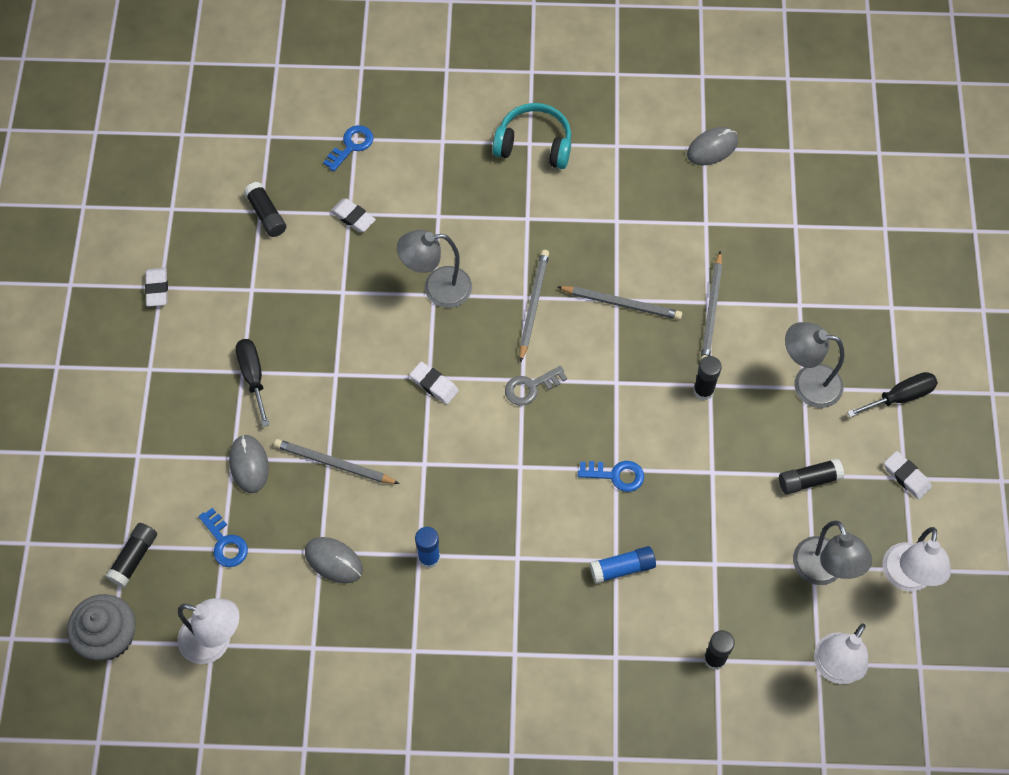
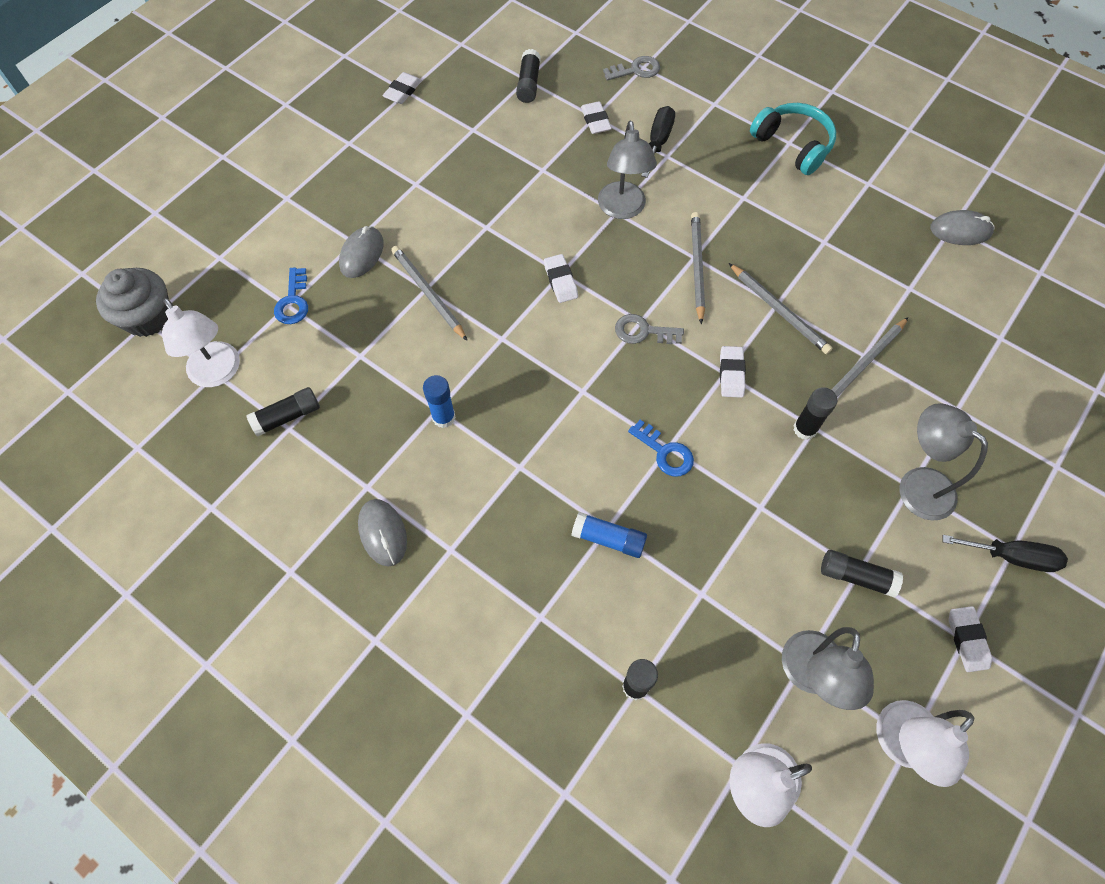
camera: 35 degrees right, 0 degrees up
black glue stick [106,523,157,587] -> black glue stick moved to [246,387,320,437]
black screwdriver [236,339,269,427] -> black screwdriver moved to [641,106,675,178]
grey mouse [305,537,363,583] -> grey mouse moved to [358,499,407,566]
blue key [323,125,373,171] -> grey key [603,56,660,81]
grey lamp [397,230,472,308] -> grey lamp turned 120 degrees counterclockwise [598,121,657,219]
grey pencil [519,250,549,363] -> grey pencil turned 45 degrees counterclockwise [691,212,705,324]
none -> white eraser [720,346,746,398]

